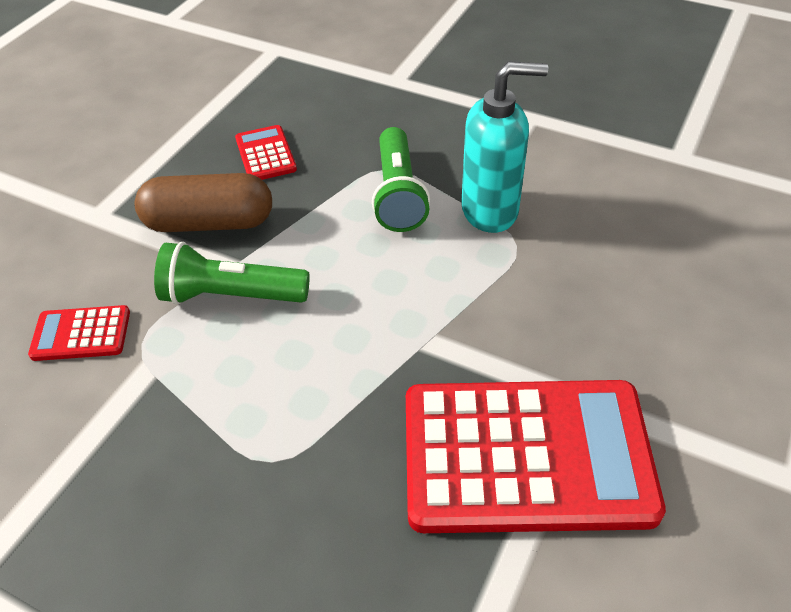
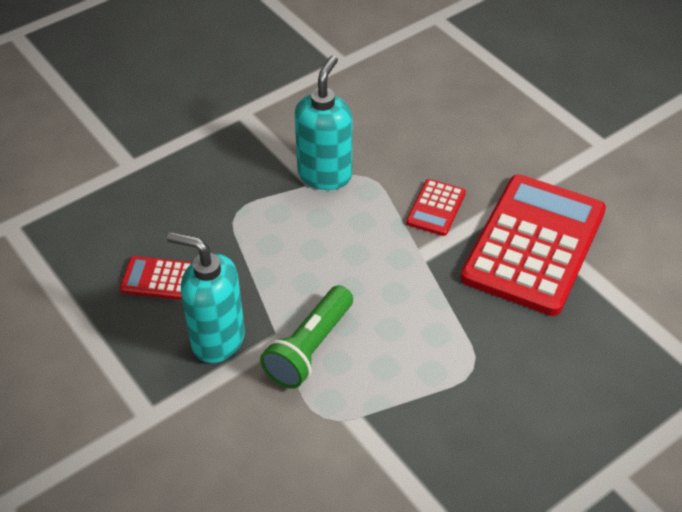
camera: 65 degrees left, 0 degrees up
red calculator [28,305,130,361] -> red calculator moved to [406,179,466,236]
brown capsule [135,173,272,232] -> turquoise soap dispenser [167,232,245,363]
green flashlight [372,127,430,232] -> none

